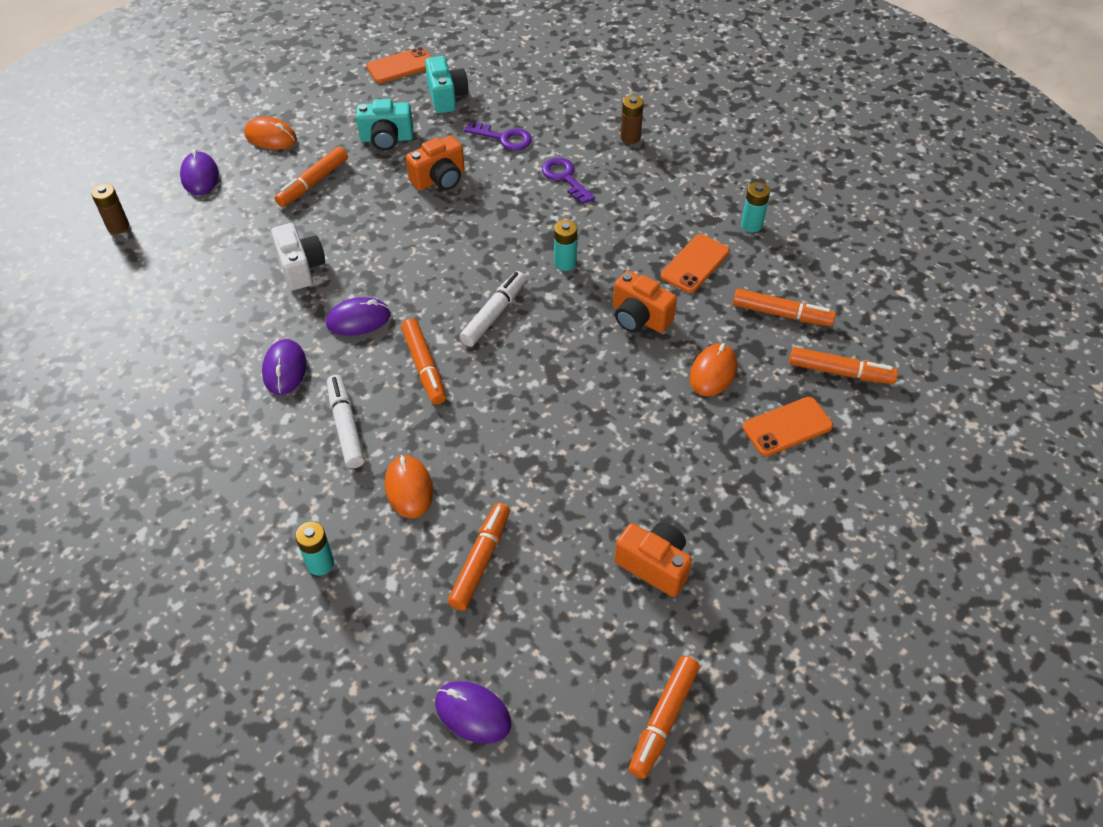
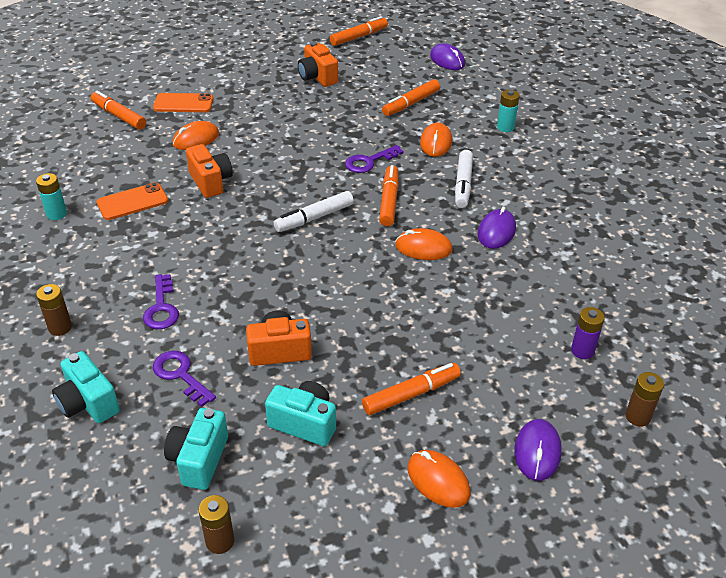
camera: 155 degrees left, 10 degrees down
white camera [271,223,325,290] -> none
purple mouse [326,297,391,336] -> orange mouse [395,228,453,260]
orange phone [366,47,431,83] -> brown battery [199,495,234,554]
turquoise battery [554,220,577,271] -> none
orange marker [733,289,836,326] -> none
none -> turquoise camera [52,351,120,423]
none -> purple key [345,145,404,173]
none -> purple battery [571,307,605,359]

